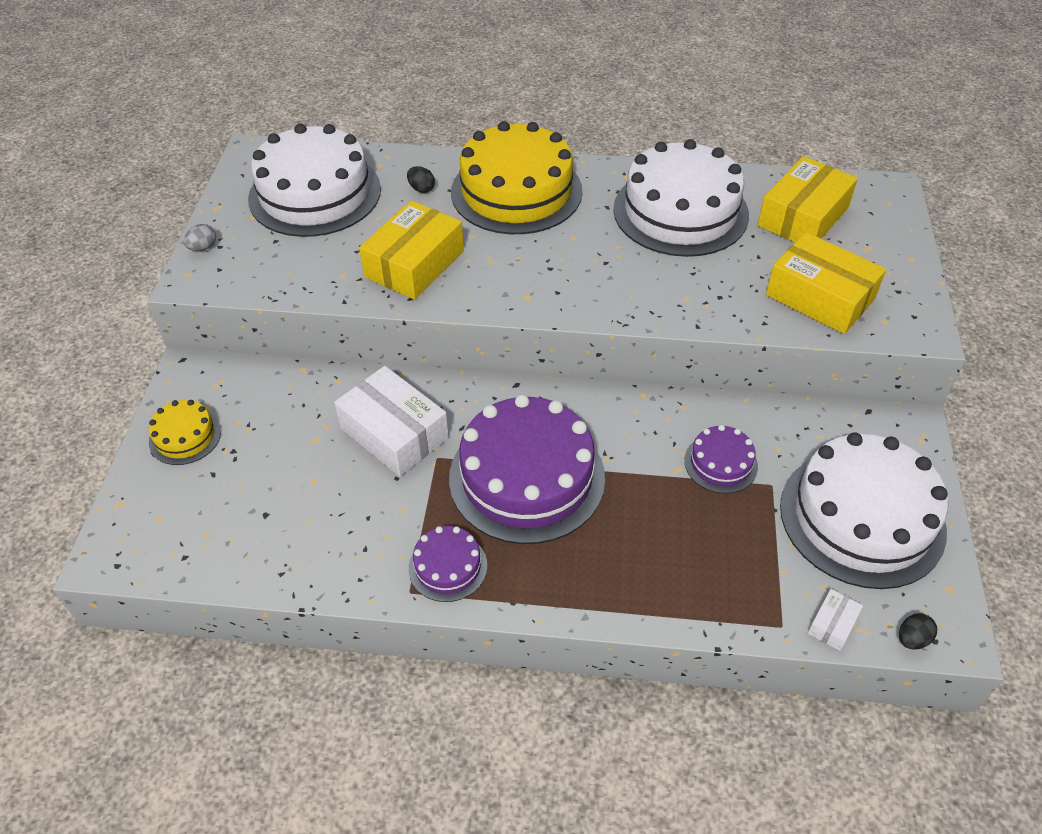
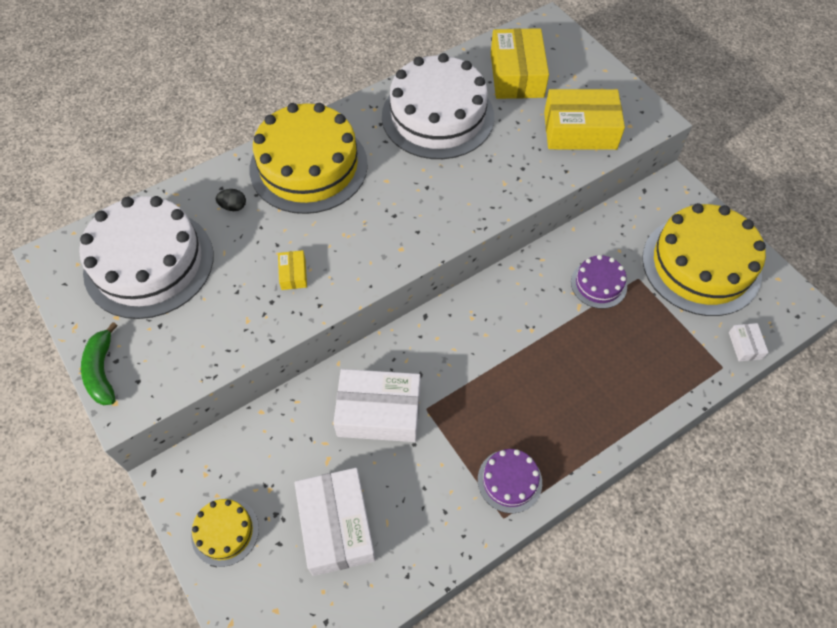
camera: 40 degrees left, 10 degrees up
grey egg [184,224,216,251] -> green banana [81,322,118,405]
yellow box [359,201,464,300] -> yellow box [278,250,307,290], size x0.45
purple cake [449,395,605,544] -> none
white cake [780,432,948,589] -> yellow cake [642,203,766,316]
black egg [899,613,937,649] -> none
none -> white box [295,468,376,576]

